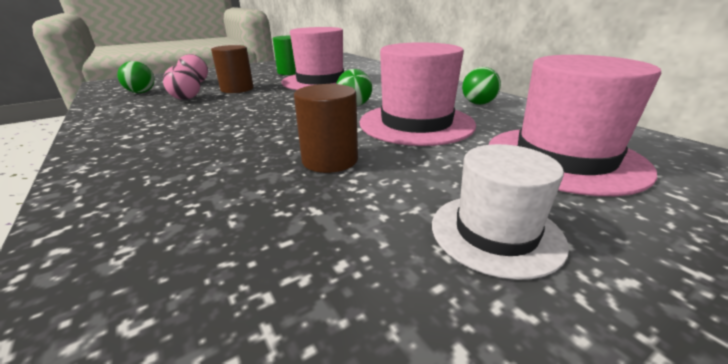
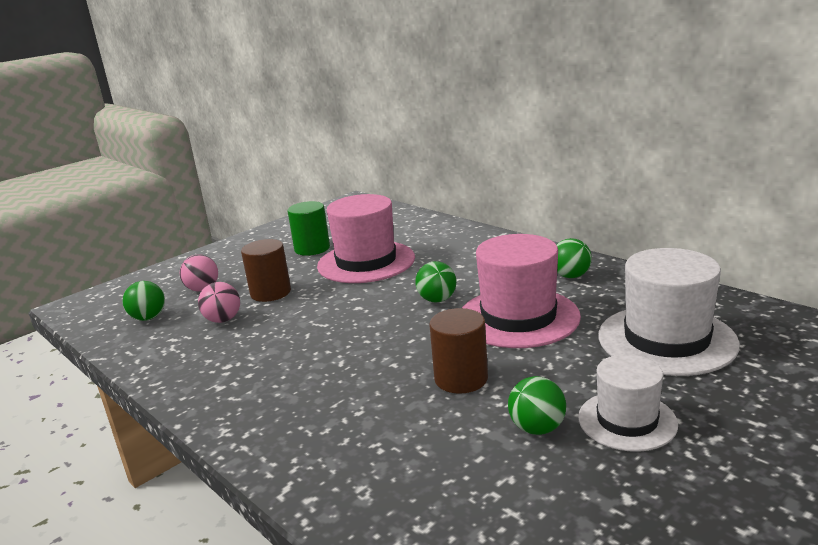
camera: 10 degrees left, 5 degrees down
pink hat [489,55,661,196] -> white hat [598,248,740,376]
none -> green ball [508,376,566,435]

